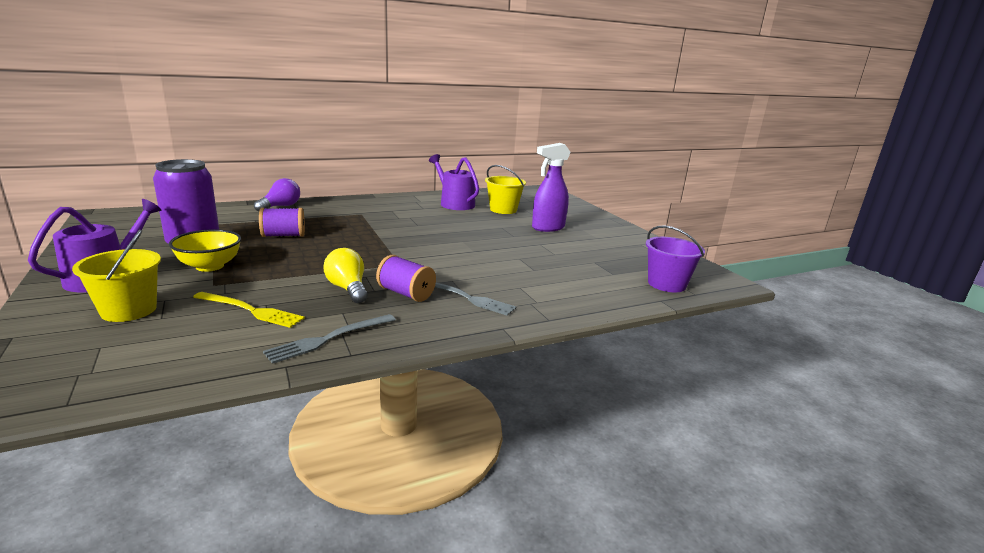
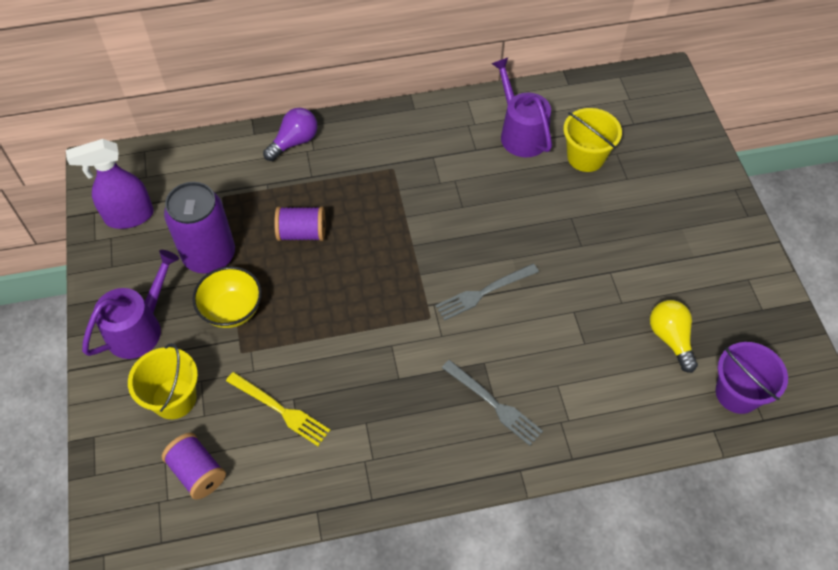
camera: 15 degrees right, 35 degrees up
grey fork [263,314,396,364] -> grey fork moved to [435,264,539,321]
yellow light bulb [323,248,368,303] -> yellow light bulb moved to [650,300,698,373]
purple spool [376,255,436,302] -> purple spool moved to [162,433,226,500]
purple spray bottle [532,143,570,232] -> purple spray bottle moved to [66,139,154,229]

